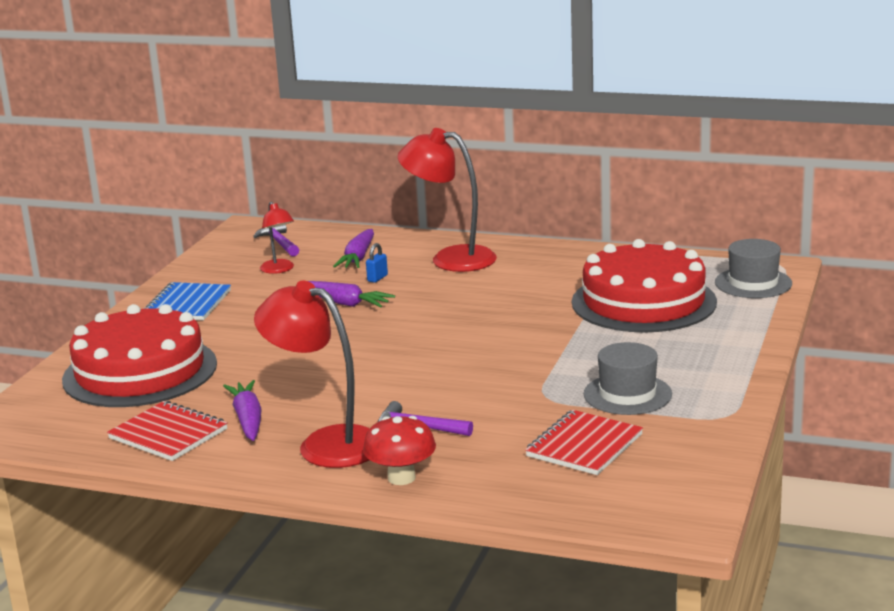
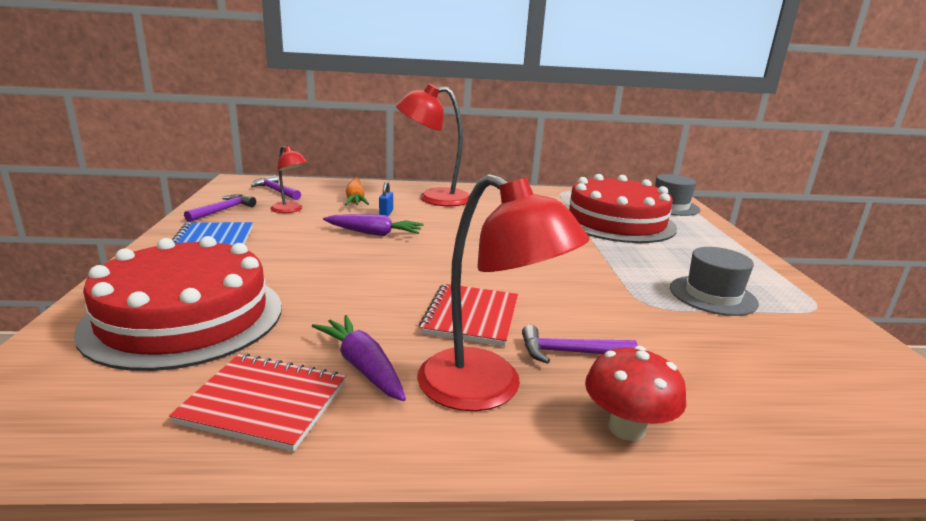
camera: 25 degrees left, 0 degrees up
red lamp [254,281,370,468] -> red lamp turned 150 degrees counterclockwise [417,174,590,411]
purple carrot [333,229,374,268] -> orange carrot [345,178,369,205]
red notebook [525,410,643,475] -> red notebook moved to [419,284,518,346]
none -> purple hammer [184,194,256,222]

